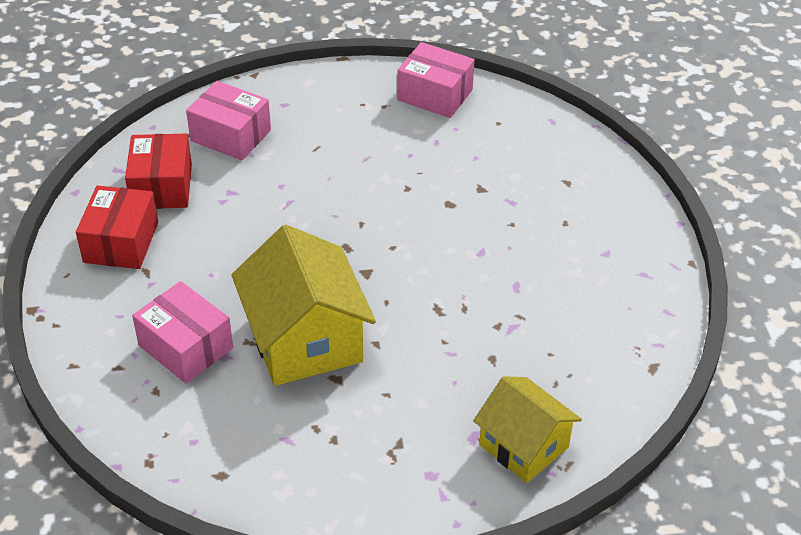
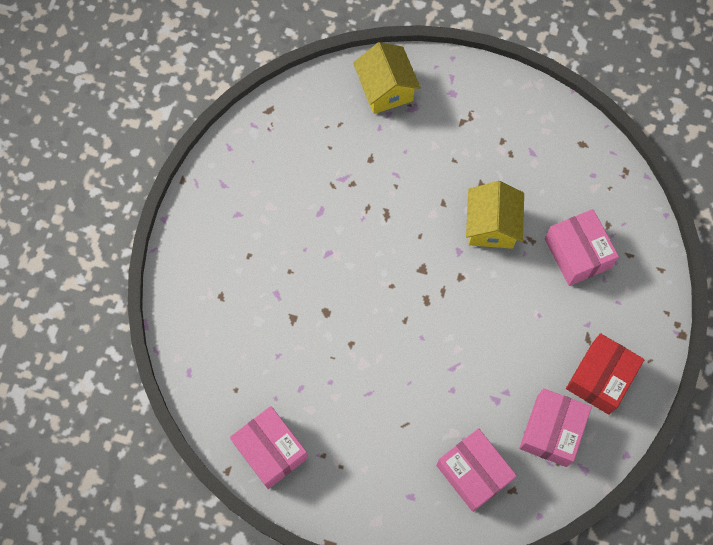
camera: 155 degrees left, 25 degrees up
red box [125,134,192,209] -> pink box [519,388,592,467]
yellow house [231,225,376,386] -> yellow house [466,181,524,249], size x0.64

